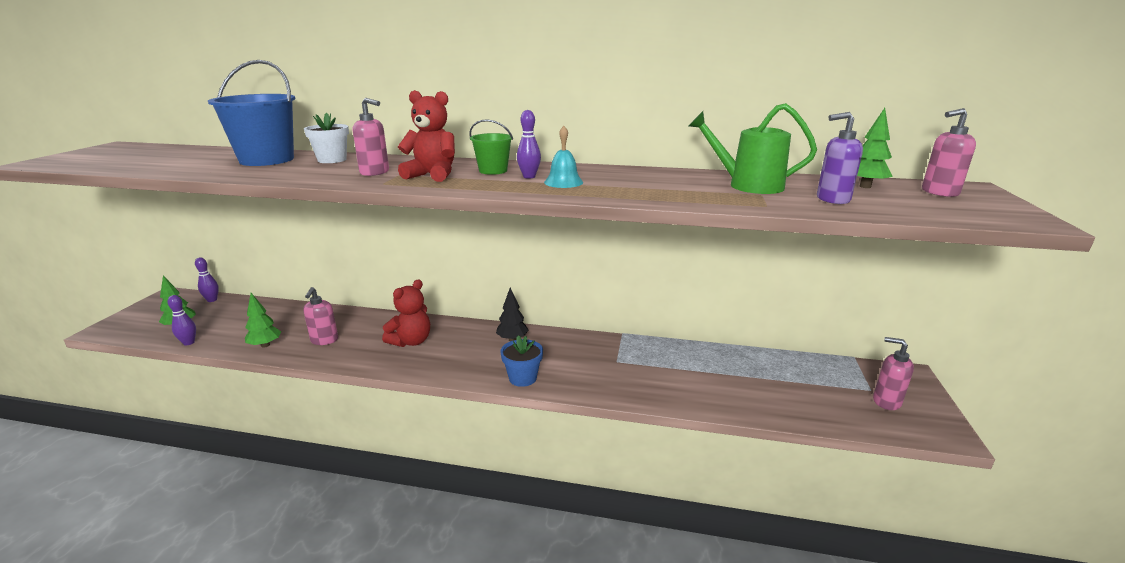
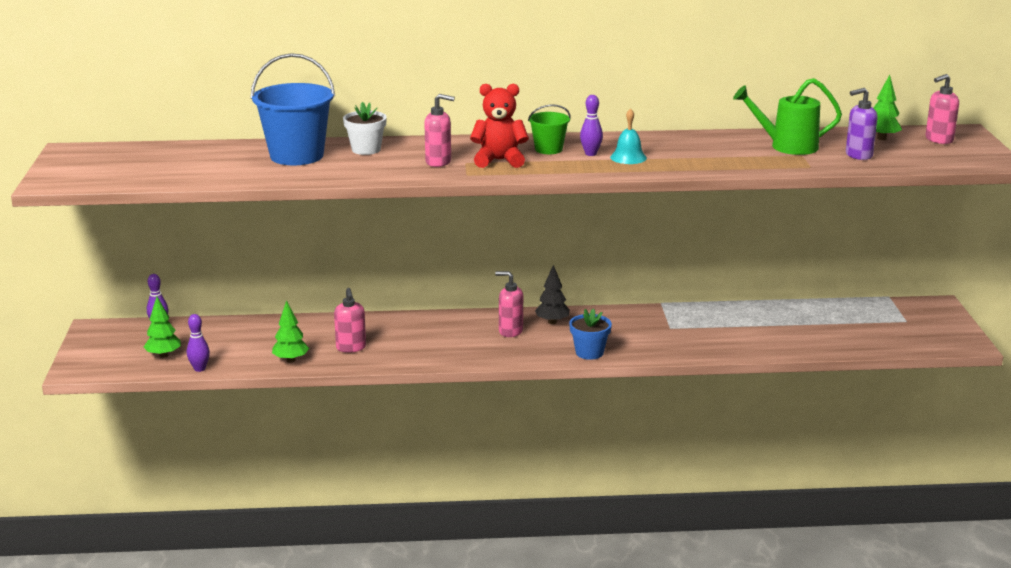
camera: 15 degrees left, 0 degrees up
red teddy bear [382,279,430,347] -> none
pink soap dispenser [873,337,914,410] -> pink soap dispenser moved to [495,271,523,337]

